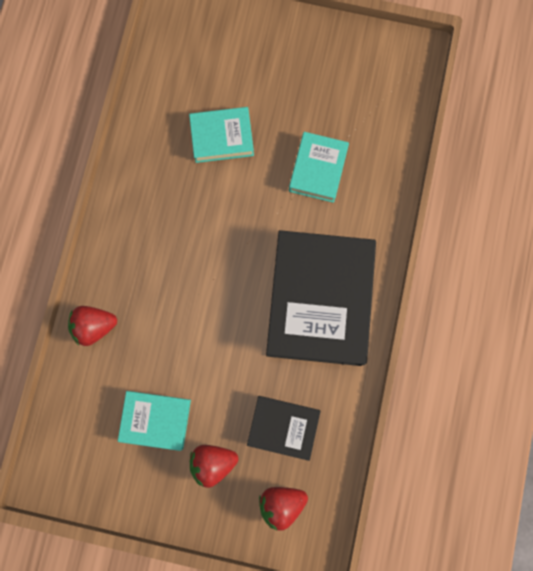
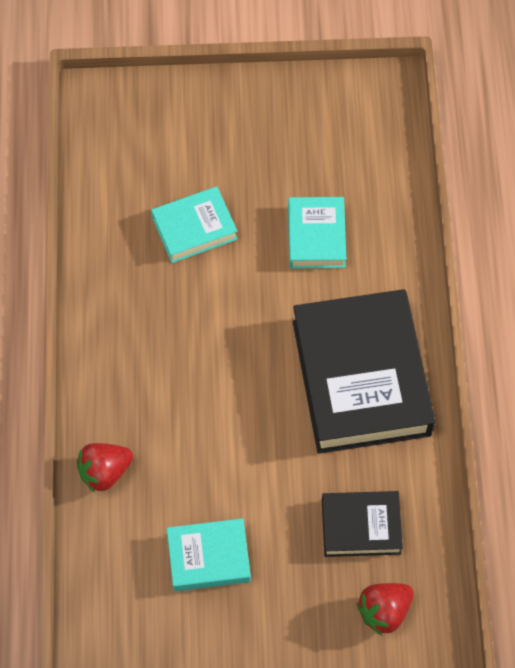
camera: 15 degrees left, 15 degrees down
red strawberry [190,445,238,488] -> none

